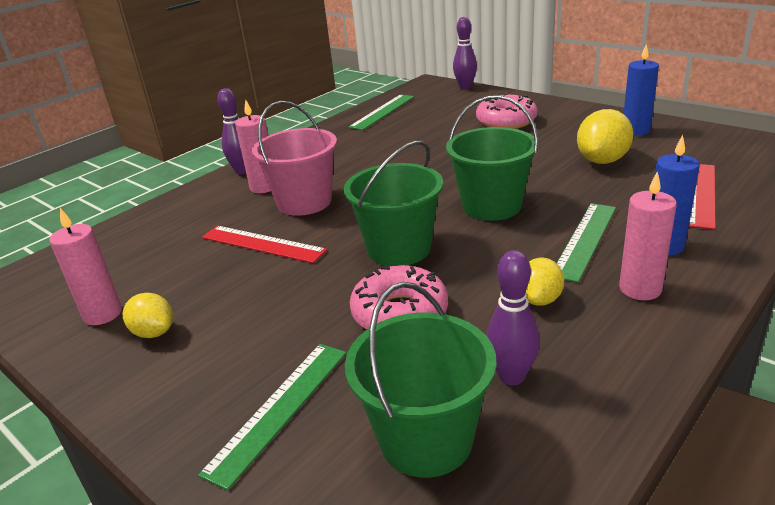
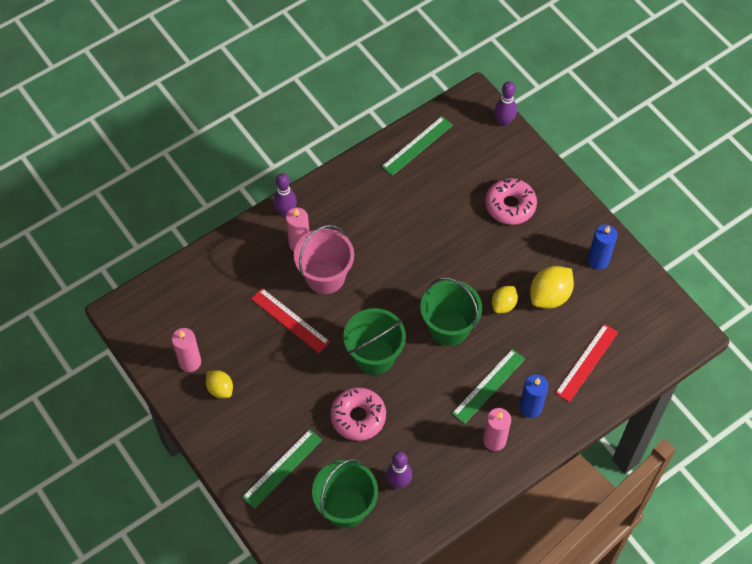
camera: 10 degrees right, 30 degrees up
yellow lemon [526,258,564,306] -> yellow lemon moved to [492,286,518,313]

